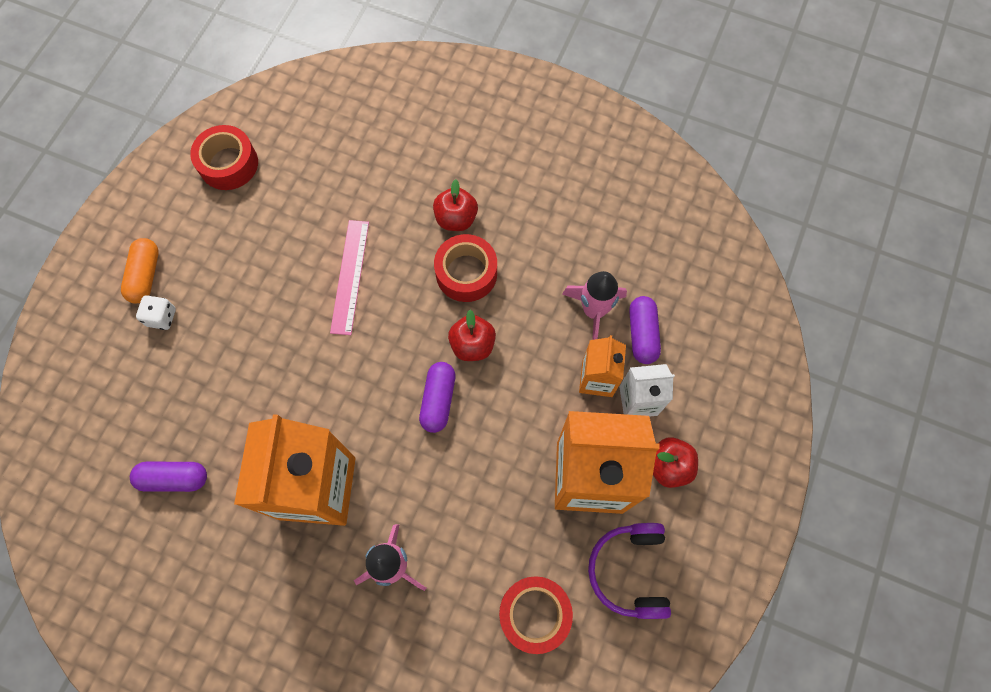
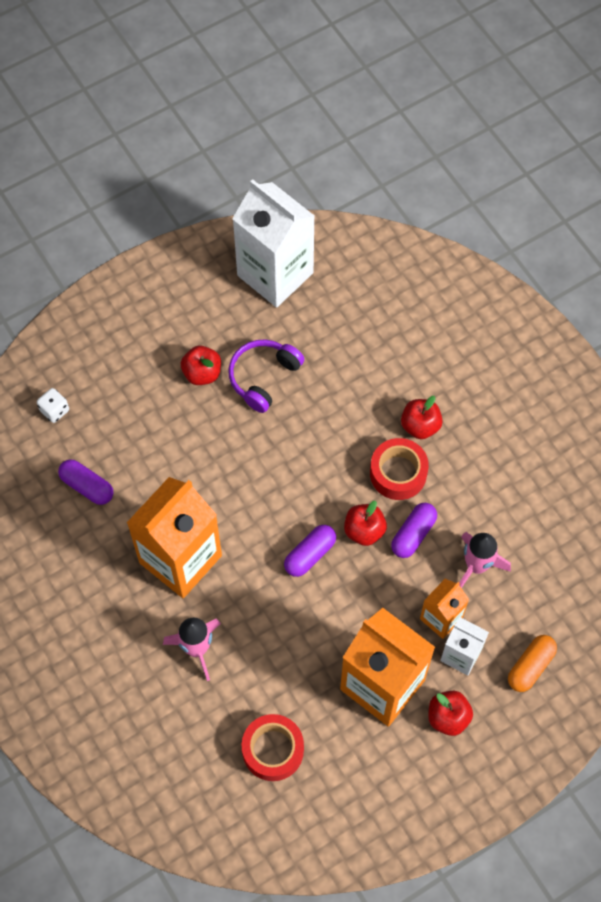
camera: 35 degrees right, 5 degrees down
orange capsule [121,238,159,304] -> orange capsule moved to [508,635,557,692]
white dice [136,295,176,330] -> white dice moved to [37,388,69,423]
red tape [190,125,258,190] -> white carton [232,179,315,307]
pink ruler [330,220,369,335] -> none
purple headphones [588,523,671,619] -> purple headphones moved to [228,340,304,413]
purple capsule [629,296,661,364] -> purple capsule moved to [391,503,437,558]
none -> red apple [181,346,221,385]

